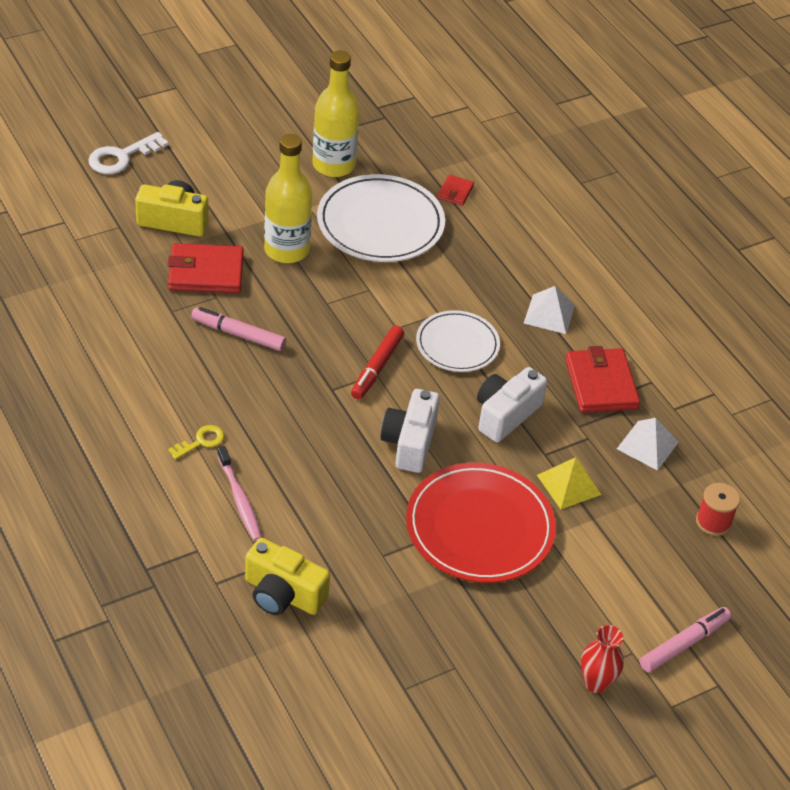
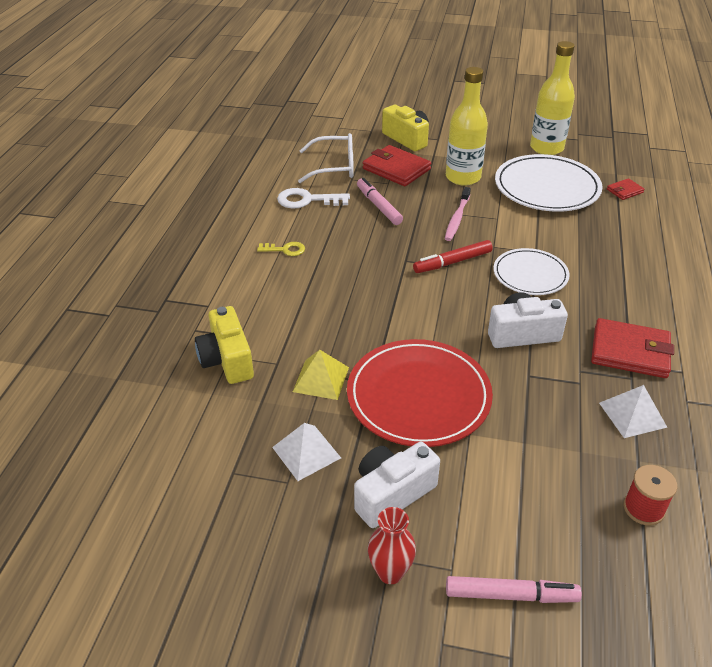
camera: 45 degrees right, 5 degrees down
white key [88,132,169,174] -> white key moved to [277,188,350,208]
pink toothbrush [217,446,262,541] -> pink toothbrush moved to [445,187,471,241]
white camera [381,389,440,473] -> white camera moved to [354,442,440,528]
white pyramid [524,286,575,334] -> white pyramid moved to [272,423,341,481]
yellow pyramid [537,457,602,509] -> yellow pyramid moved to [293,350,349,400]
red wallet [565,346,640,413] -> red wallet turned 75 degrees clockwise [591,318,674,378]
none -> white glasses [298,133,354,183]

